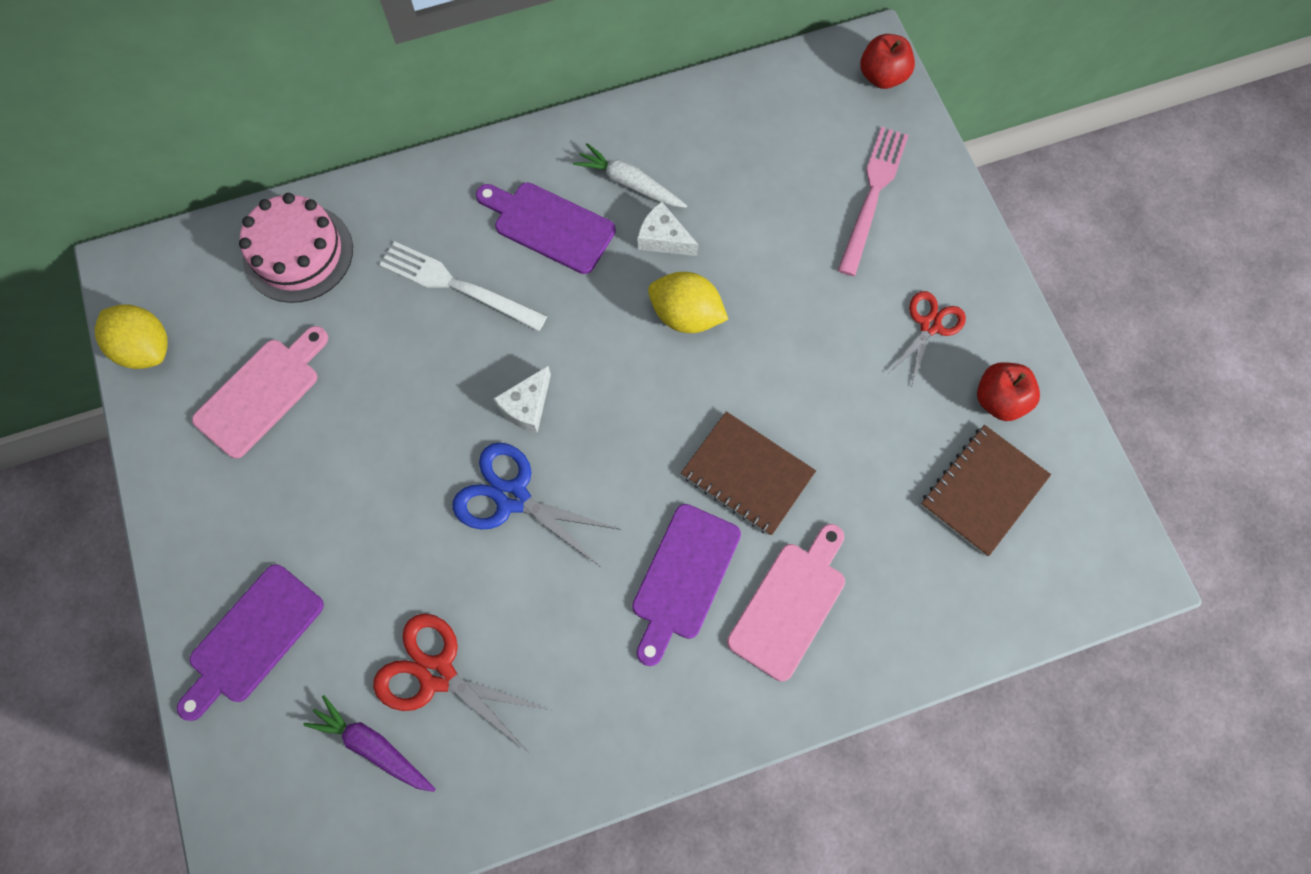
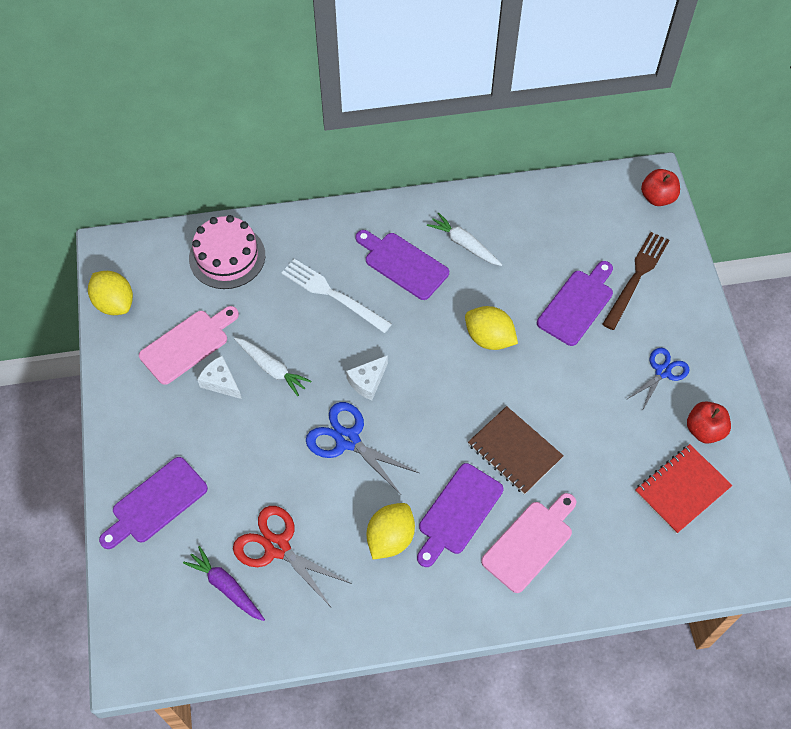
camera: 10 degrees right, 10 degrees down
white cheese [638,202,698,256] -> white cheese moved to [197,356,242,399]
pink fork [838,127,909,276] -> brown fork [602,232,669,330]
red scissors [889,291,966,385] -> blue scissors [626,348,690,411]
brown notebook [921,425,1051,556] -> red notebook [635,444,732,534]
none -> white carrot [234,338,311,396]
none -> yellow lemon [367,503,415,559]
none -> purple cutting board [537,261,613,346]

